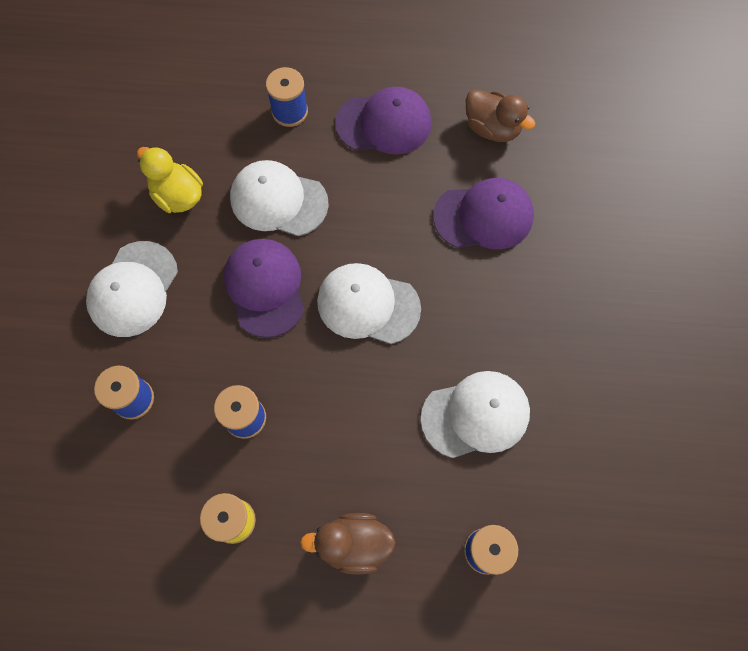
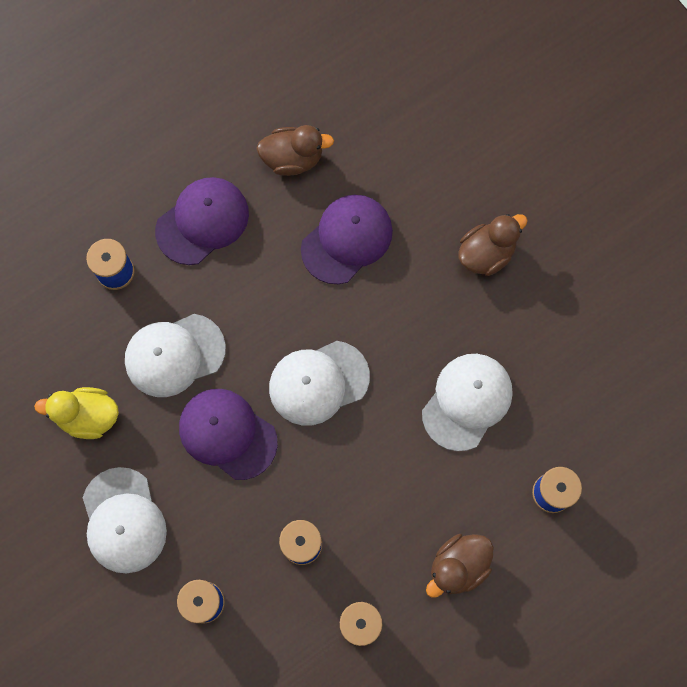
camera: 40 degrees left, 5 degrees up
none -> brown duck [459,214,528,276]

